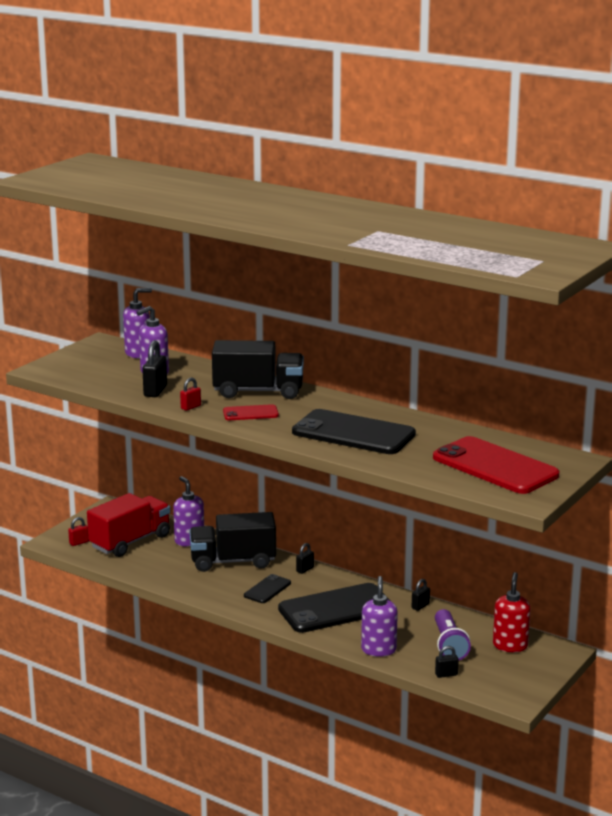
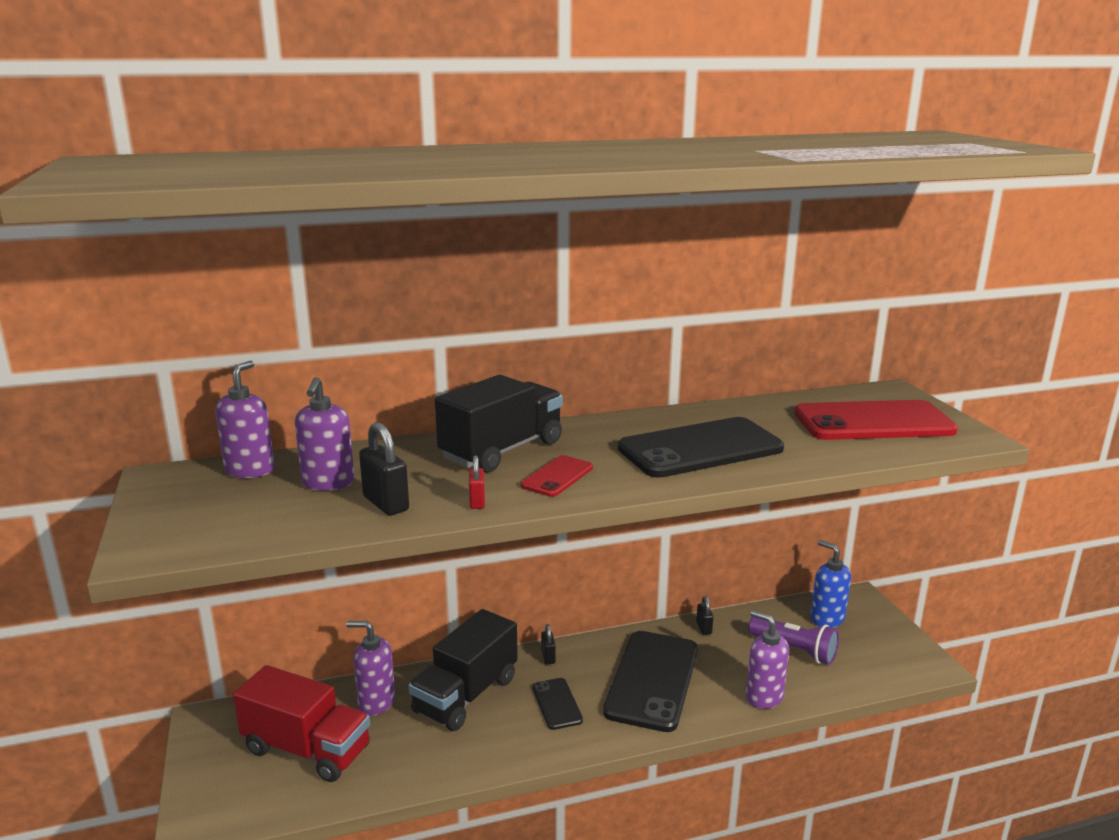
camera: 50 degrees left, 0 degrees up
red padlock [68,517,89,546] -> none
red truck [87,493,170,557] -> red truck turned 120 degrees clockwise [233,665,370,782]
black padlock [435,646,459,678] -> none
red soap dispenser [493,572,530,652] -> blue soap dispenser [810,540,851,628]

